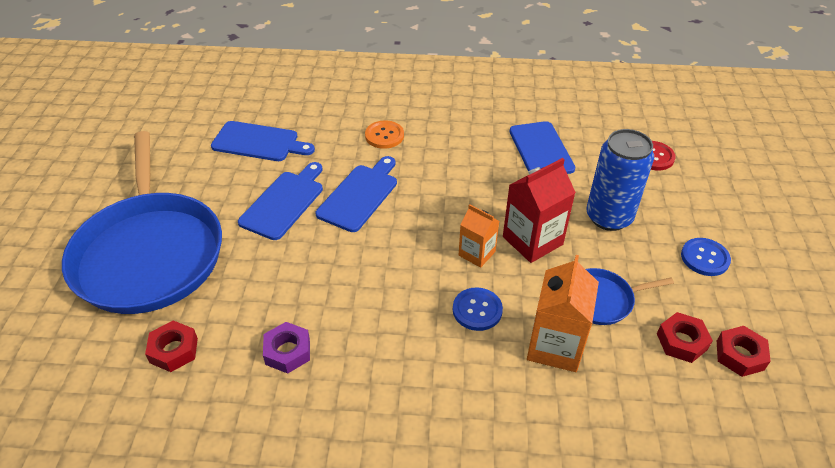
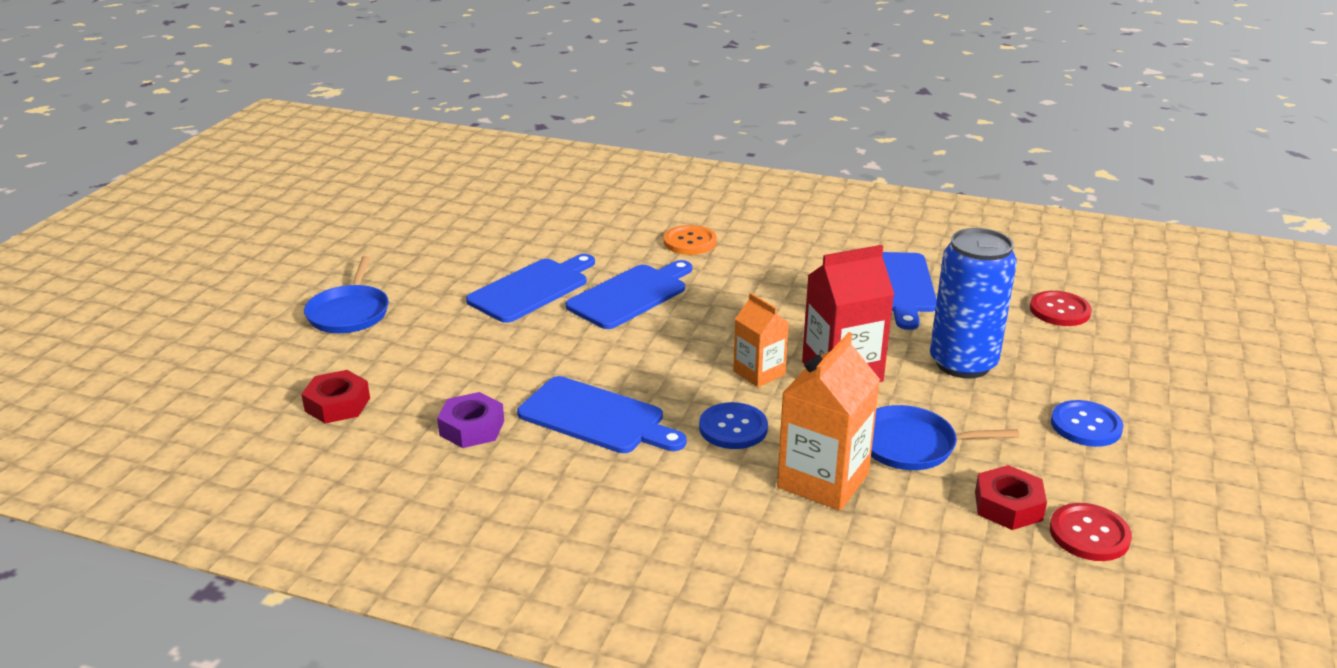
camera: 15 degrees right, 15 degrees down
blue pan [62,131,222,314] -> blue pan [304,256,389,333], size x0.43
blue cutting board [211,121,315,161] -> blue cutting board moved to [517,376,687,453]
red nut [717,326,771,377] -> red button [1050,503,1132,561]

